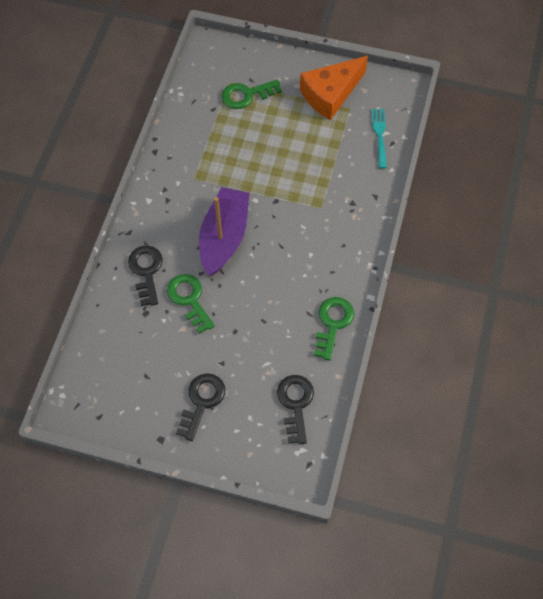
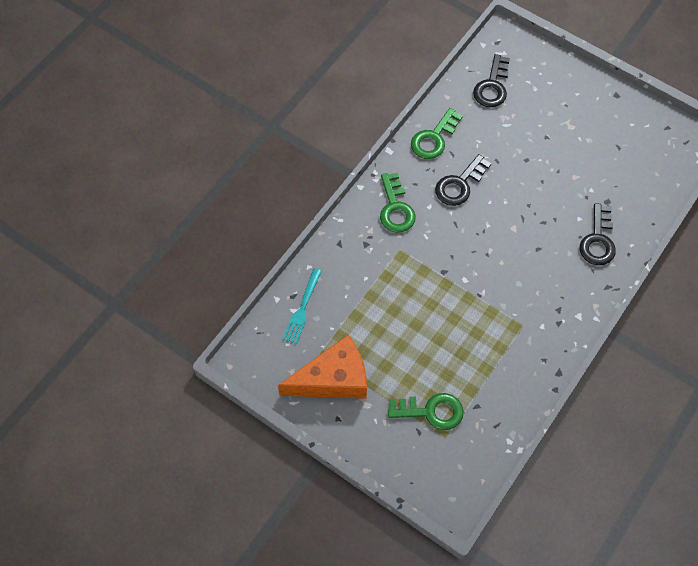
camera: 160 degrees left, 0 degrees up
green key [167,274,215,334] -> green key moved to [380,172,416,233]
black key [176,373,225,441] -> black key moved to [435,154,491,206]
purple boat [199,187,250,276] -> none

